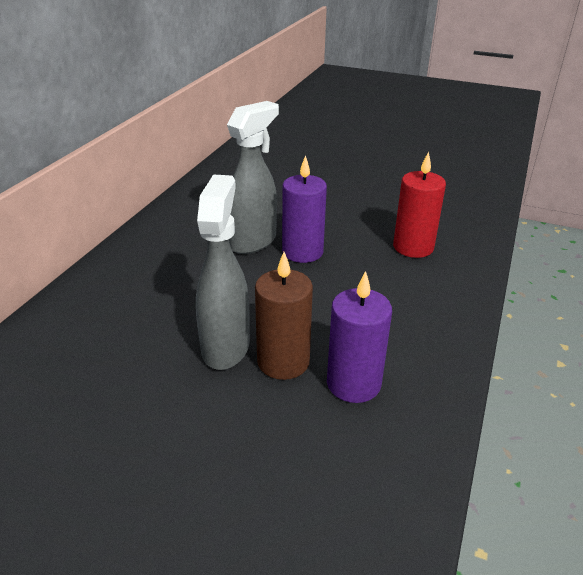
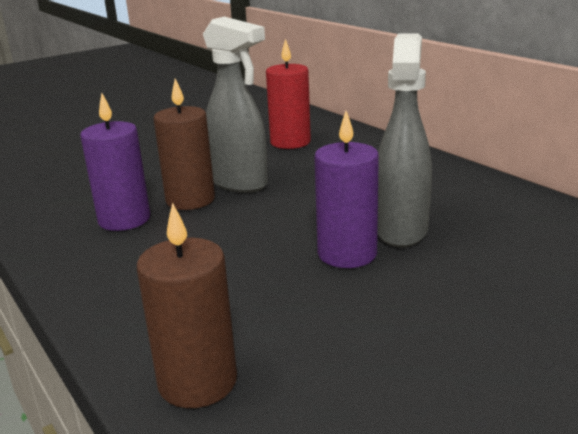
camera: 125 degrees right, 10 degrees down
grey spray bottle [227,101,279,254] -> grey spray bottle turned 150 degrees counterclockwise [378,33,432,248]
red candle [393,152,446,258] -> red candle moved to [266,39,311,149]
none -> brown candle [137,202,237,408]

